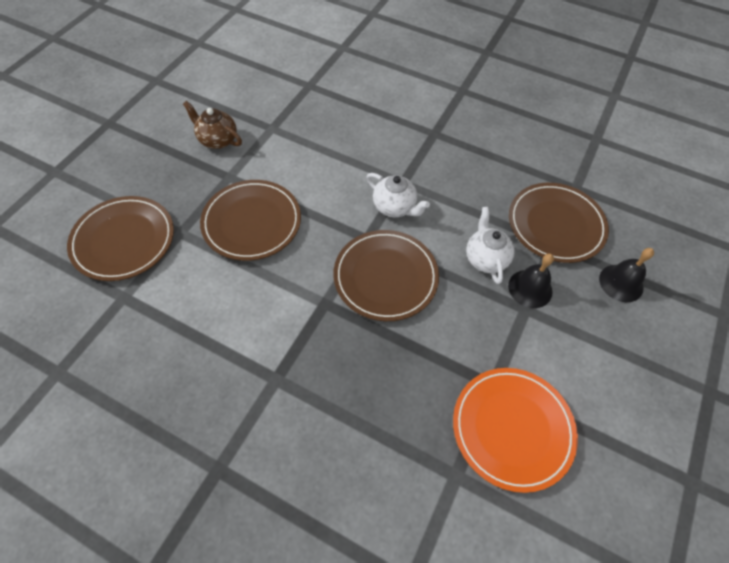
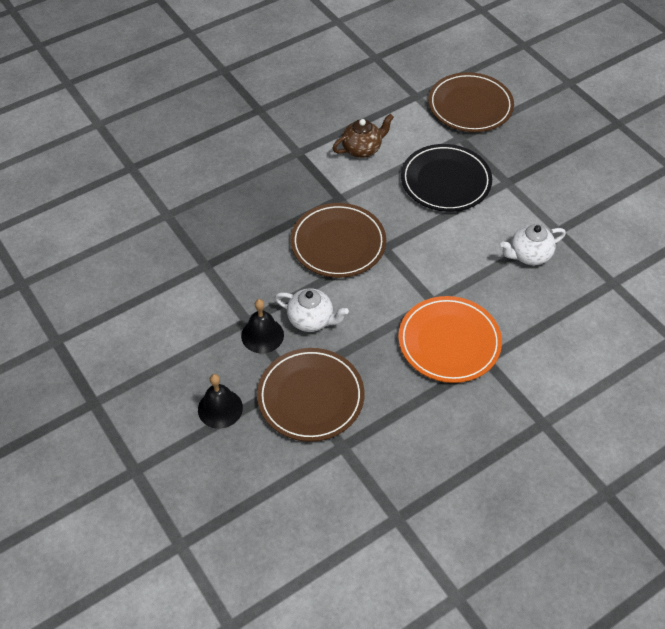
camera: 120 degrees right, 5 degrees down
brown teapot [183,101,242,149] -> brown teapot moved to [332,114,394,158]
brown plate [200,180,301,261] -> black plate [401,144,492,212]
white teapot [366,173,430,217] -> white teapot moved to [500,224,566,265]
orange plate [453,368,578,493] -> orange plate moved to [398,296,502,383]

